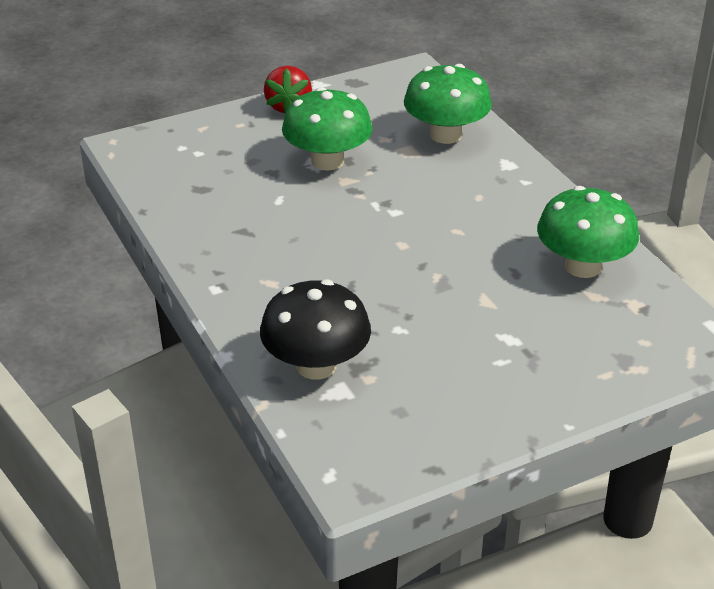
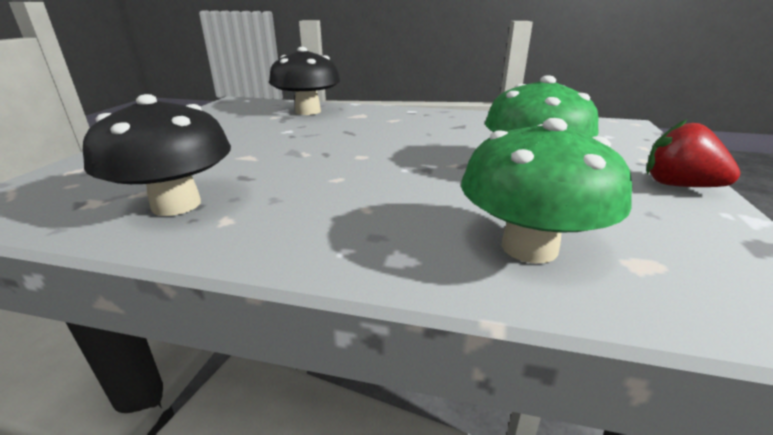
camera: 130 degrees right, 10 degrees down
green mushroom [537,186,639,278] -> black mushroom [83,94,231,216]

